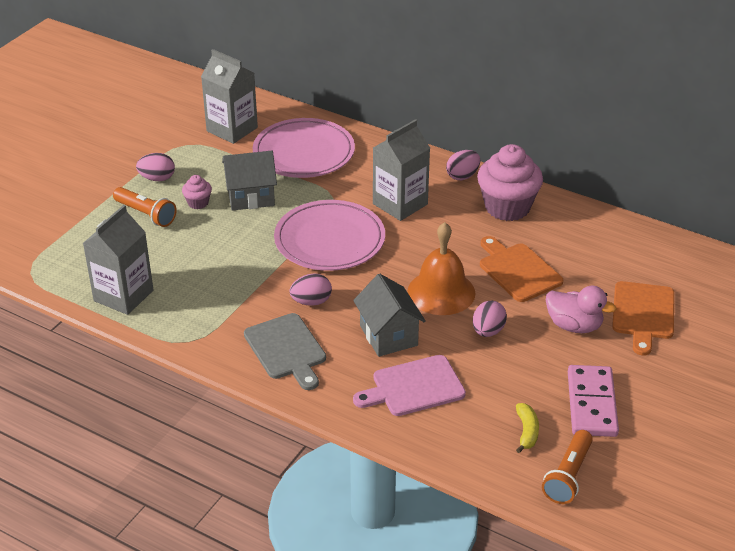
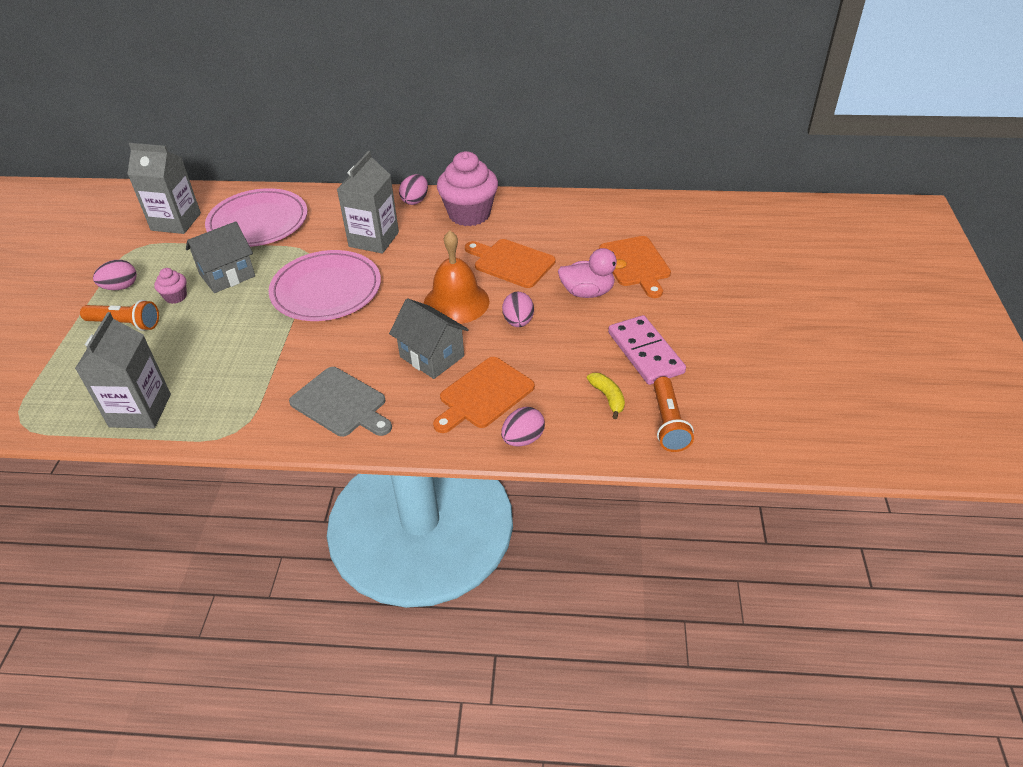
camera: 25 degrees left, 5 degrees up
pink egg [290,273,332,306] -> pink egg moved to [501,407,545,446]
pink cutting board [353,355,466,416] -> orange cutting board [433,357,535,433]

